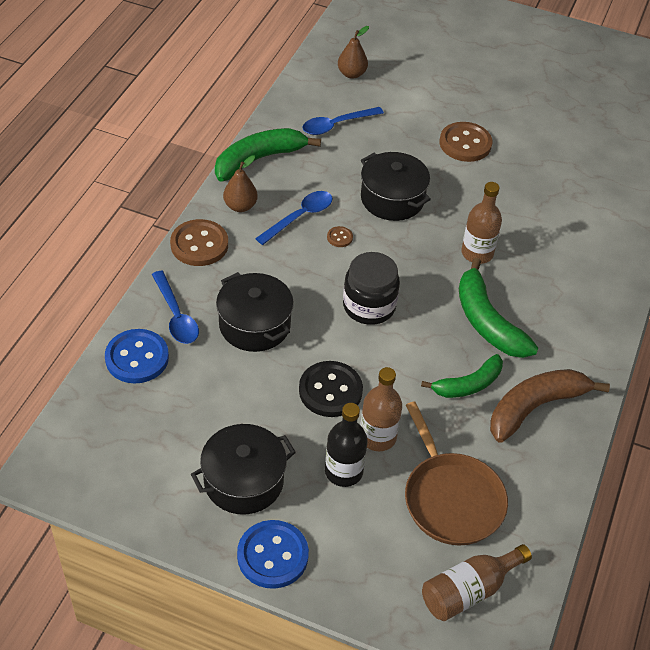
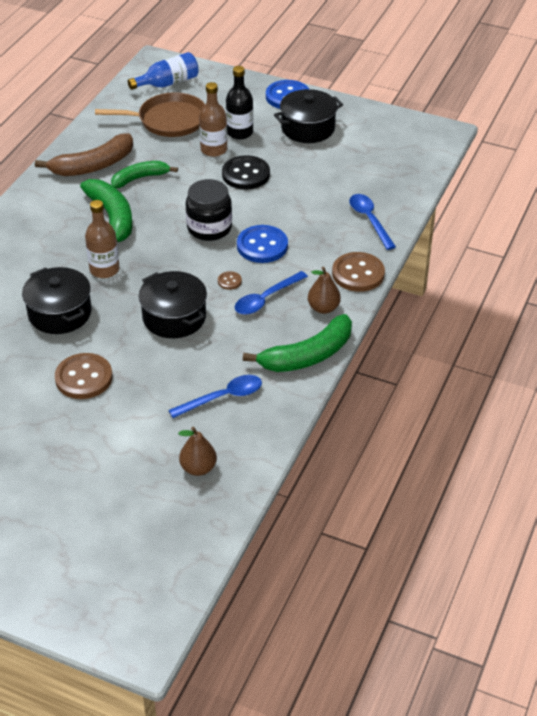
camera: 175 degrees left, 5 degrees down
blue button [105,329,169,383] -> blue button moved to [237,225,288,263]
black pot [216,272,294,352] -> black pot moved to [22,267,92,334]
brown pan [405,401,508,545] -> brown pan turned 105 degrees clockwise [95,92,205,137]
brown bottle [422,544,532,621] -> blue bottle [128,52,199,90]

